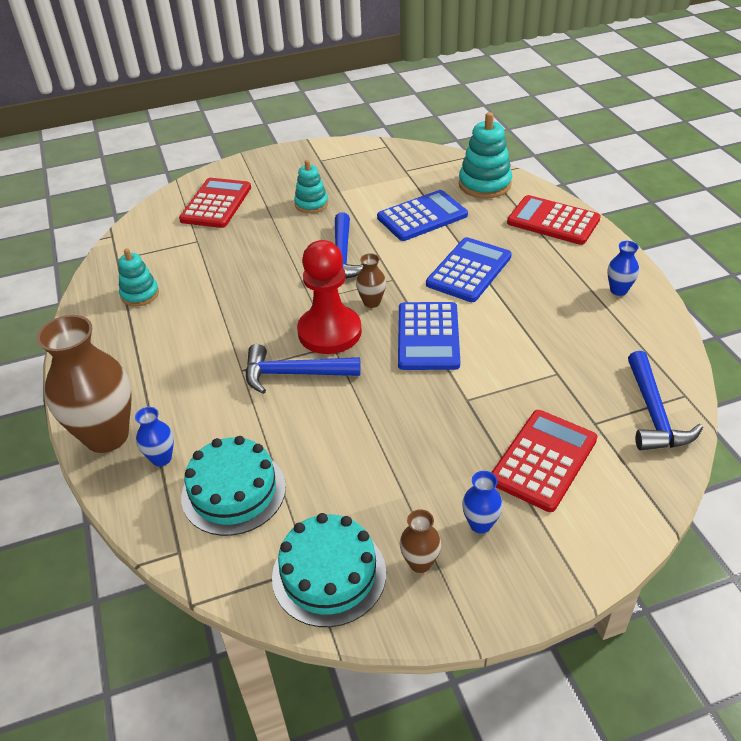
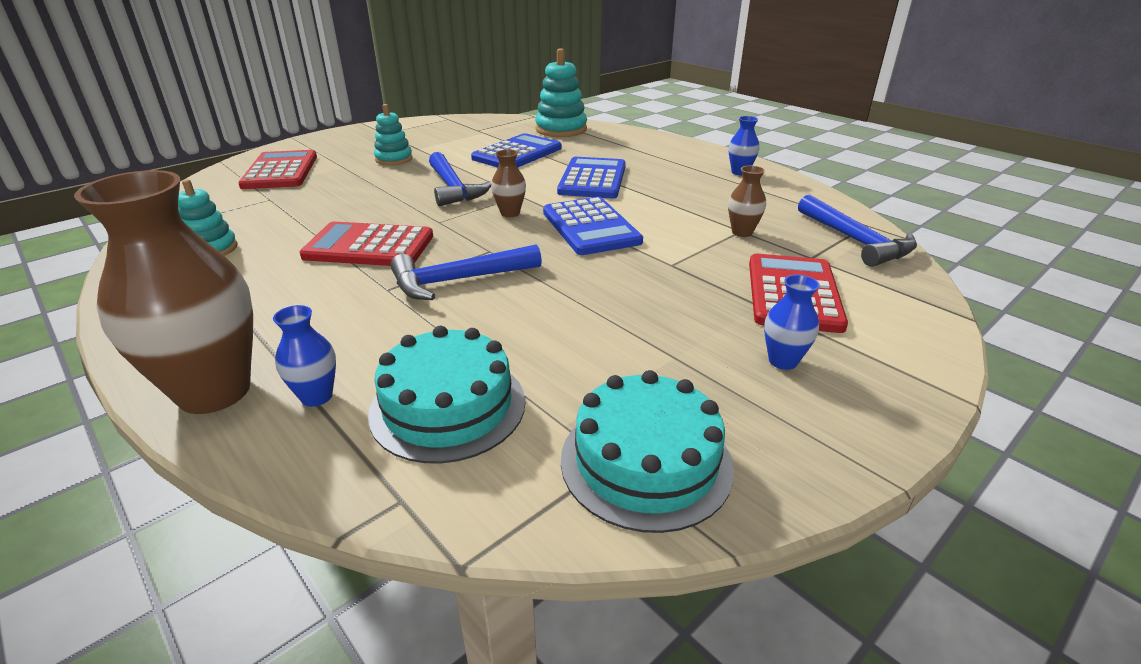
camera: 25 degrees left, 10 degrees down
red pawn [297,240,362,354] -> none
brown vase [400,509,441,573] -> brown vase moved to [728,166,766,237]
red calculator [507,195,601,245] -> red calculator moved to [300,221,433,266]

